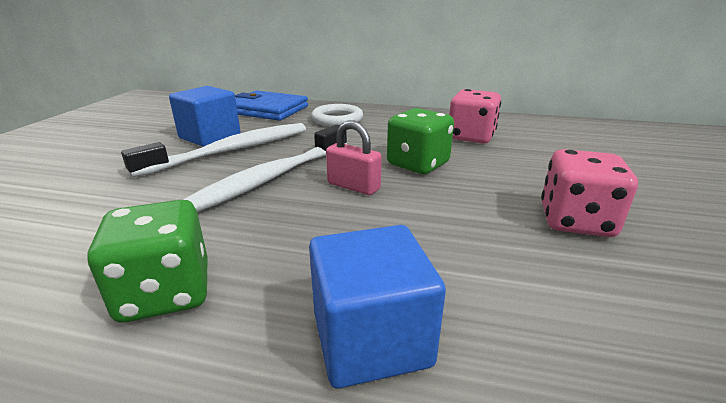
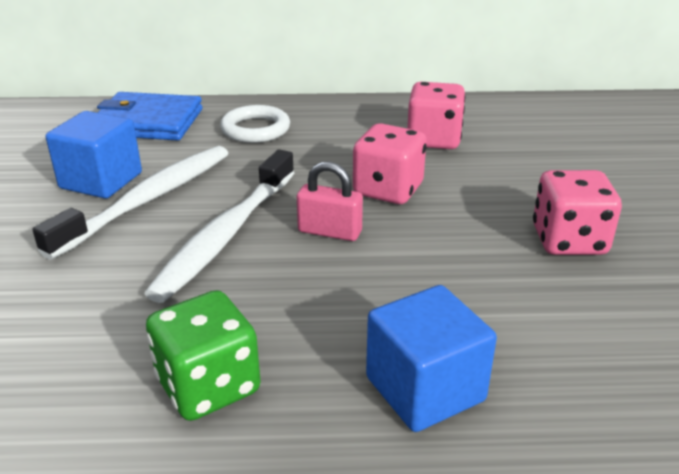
camera: 15 degrees left, 5 degrees up
green dice [387,108,454,174] -> pink dice [353,123,427,204]

